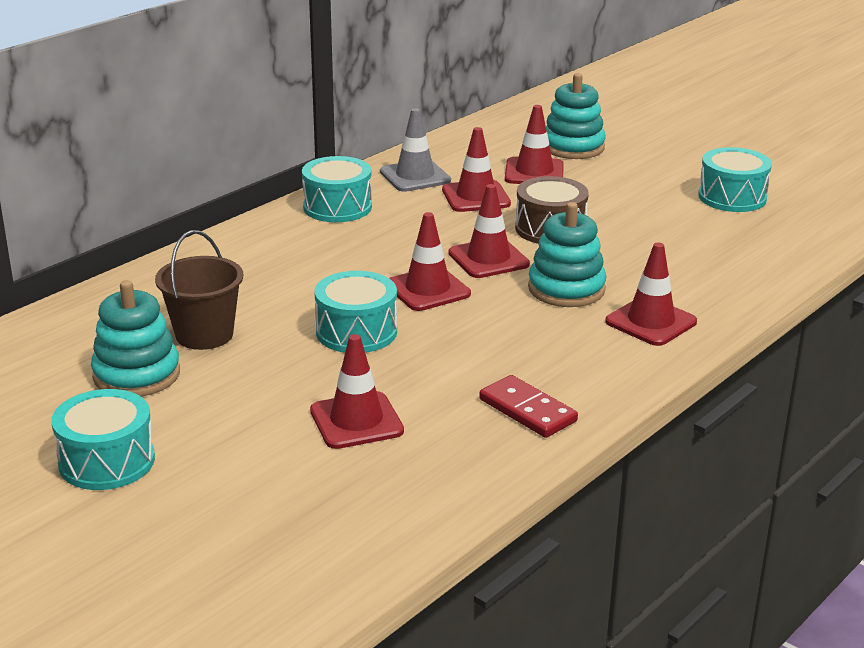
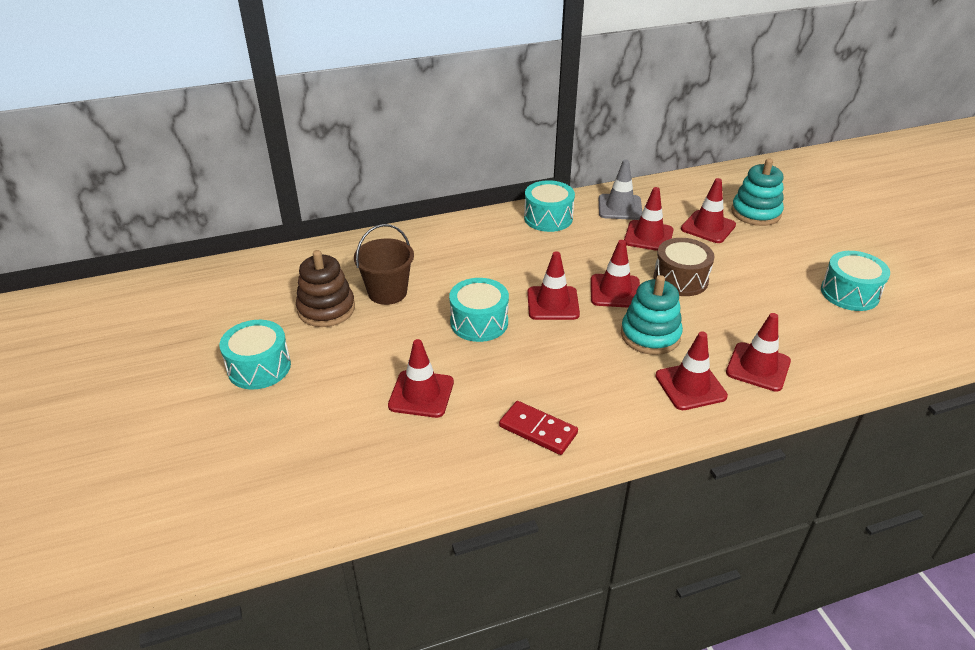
camera: 30 degrees right, 10 degrees up
turquoise stacking toy [91,280,180,397] -> brown stacking toy [296,250,355,327]
red domino [479,375,578,438] -> red domino turned 45 degrees counterclockwise [499,401,578,455]
none -> red traffic cone [726,313,791,392]

